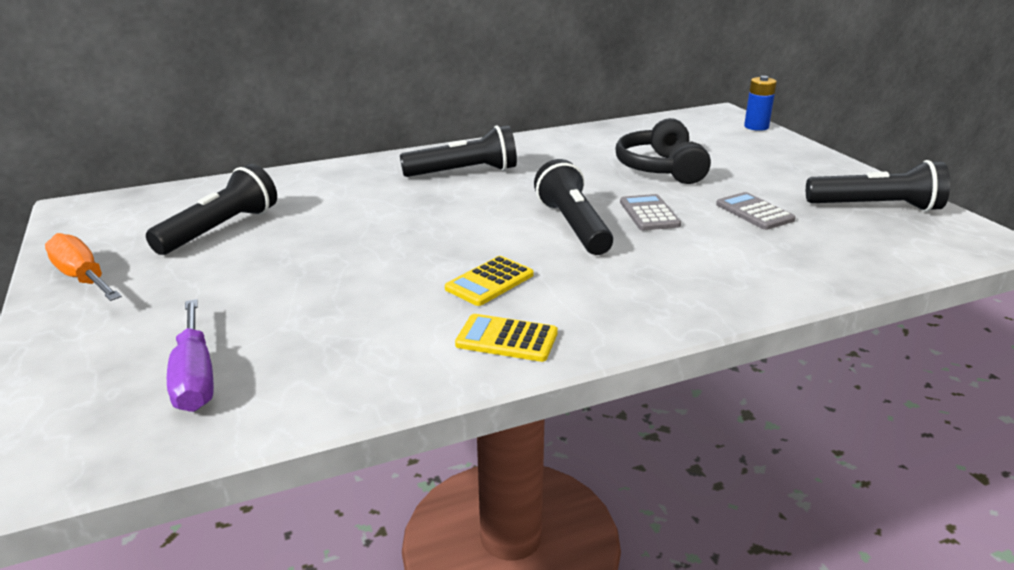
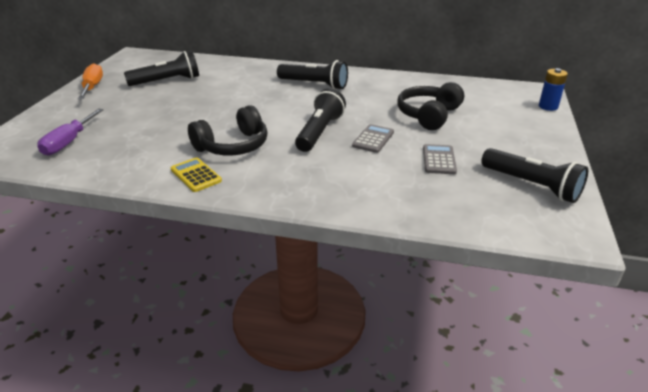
camera: 35 degrees right, 5 degrees up
yellow calculator [445,256,534,306] -> black headphones [188,105,267,156]

